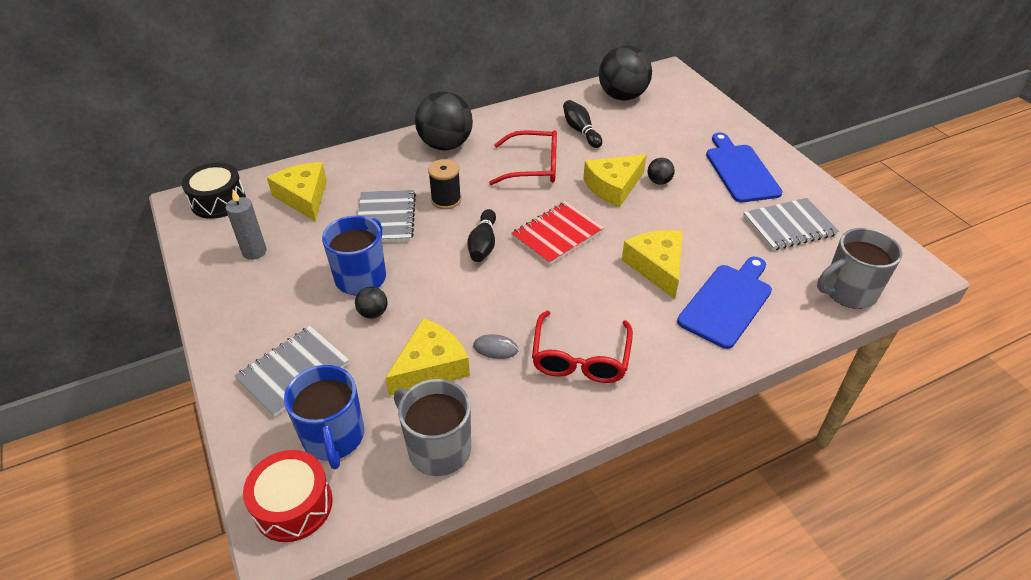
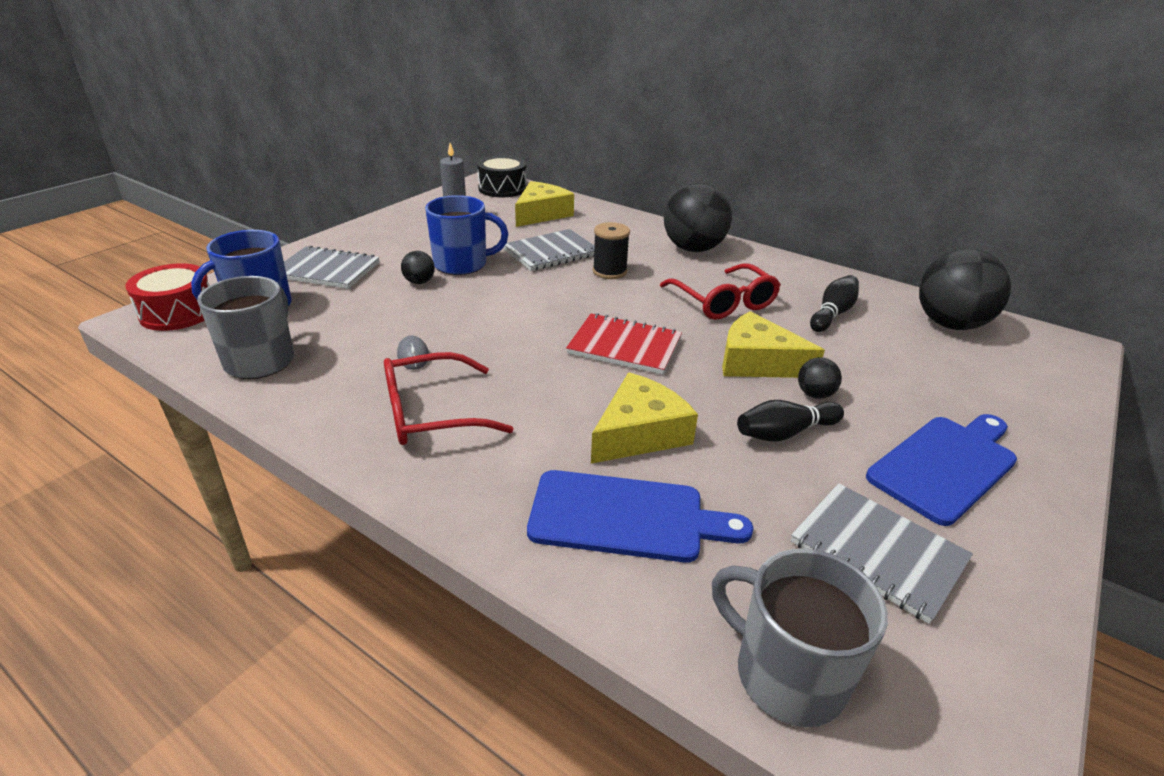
camera: 60 degrees right, 10 degrees down
yellow cheese [385,318,470,396] -> none
black bowling pin [467,209,496,262] -> black bowling pin moved to [737,400,844,442]

